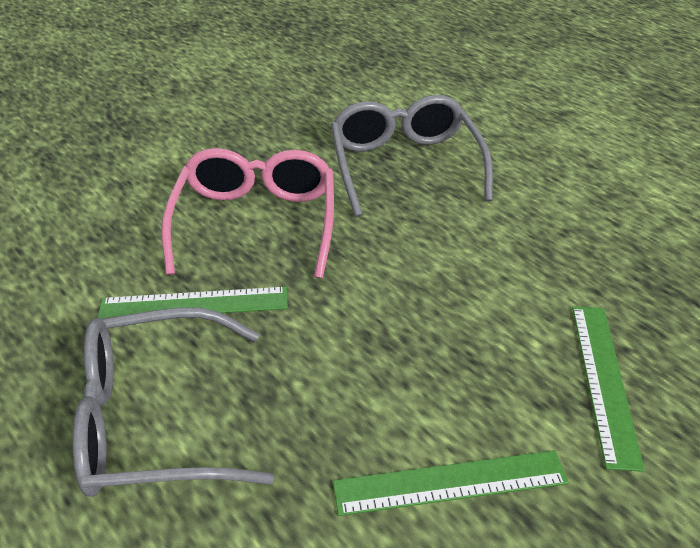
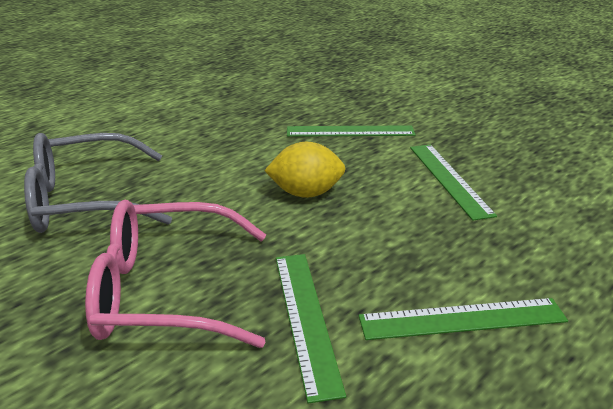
camera: 95 degrees left, 10 degrees down
grey glasses [73,308,274,497] -> green ruler [359,298,568,340]
none -> yellow lemon [264,142,346,198]

